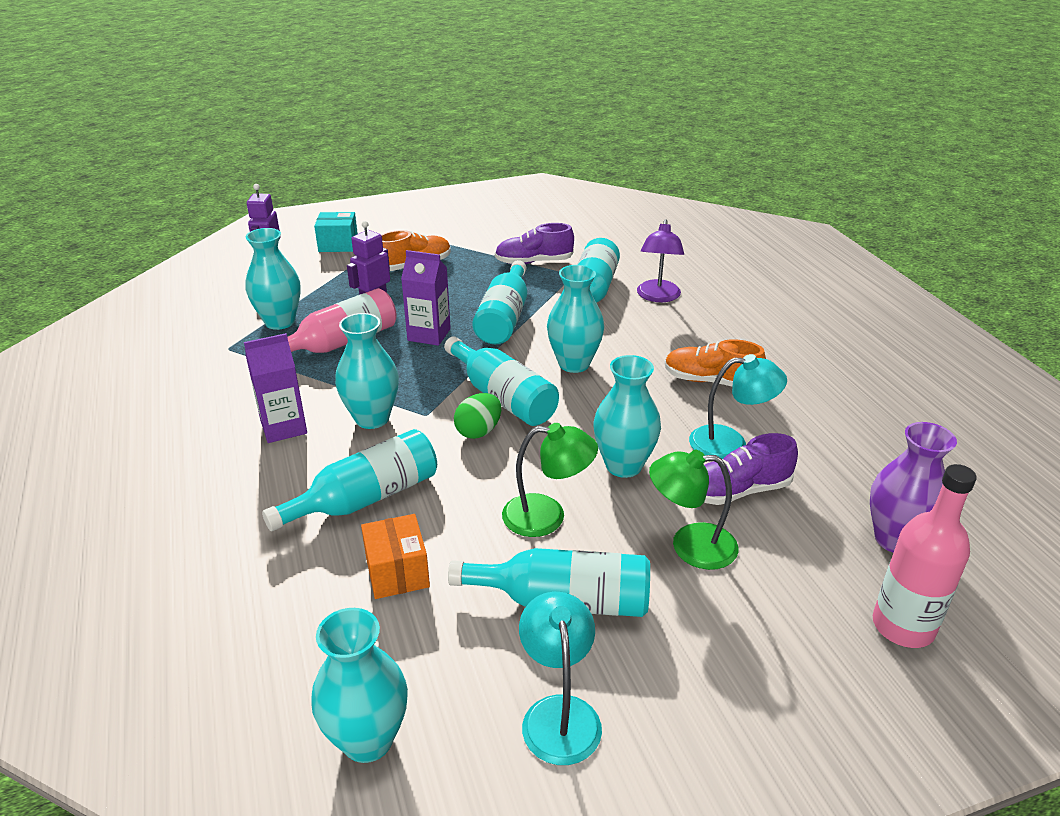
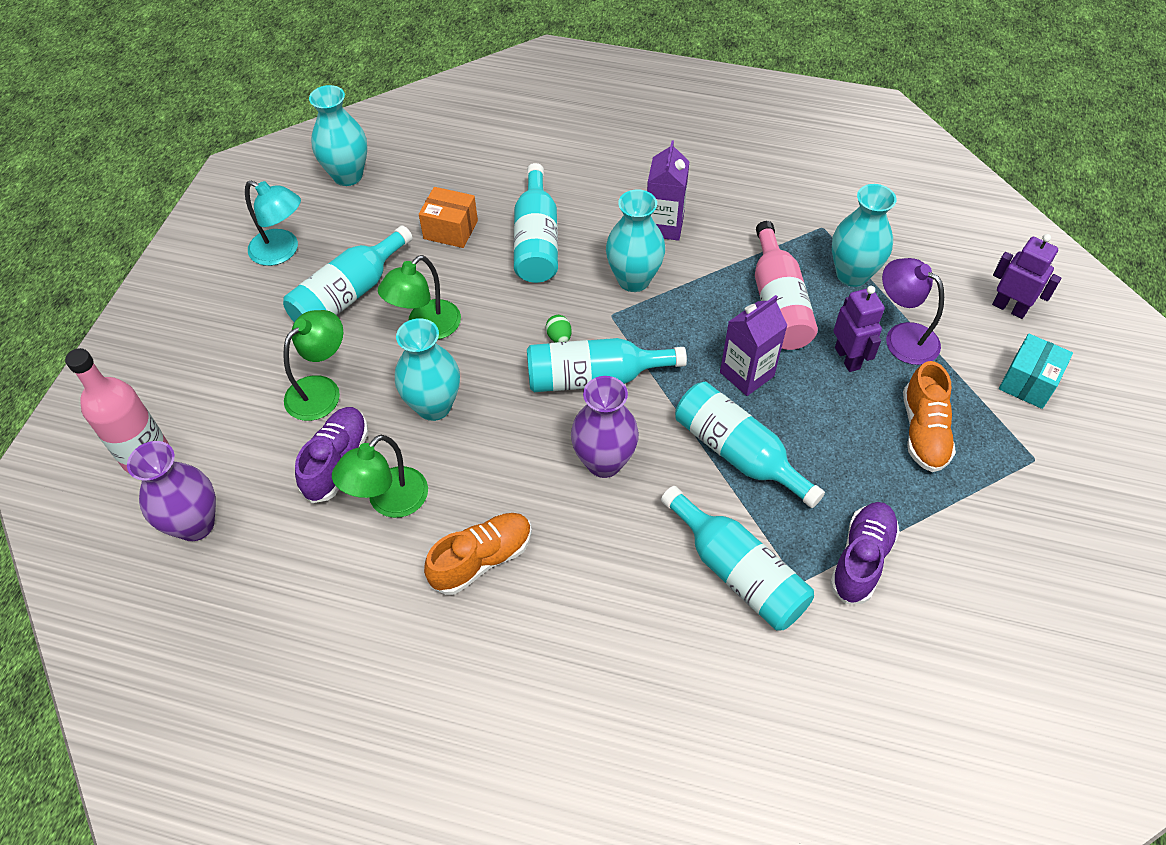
camera: 125 degrees right, 20 degrees up
green egg [454,393,501,439] -> green egg [546,315,572,343], size x0.64
turquoise vase [547,265,604,373] -> purple vase [571,376,639,478]
purple lamp [637,220,684,302] -> purple lamp moved to [882,258,944,365]
turquoise lamp [689,354,787,459] -> green lamp [332,435,428,518]

